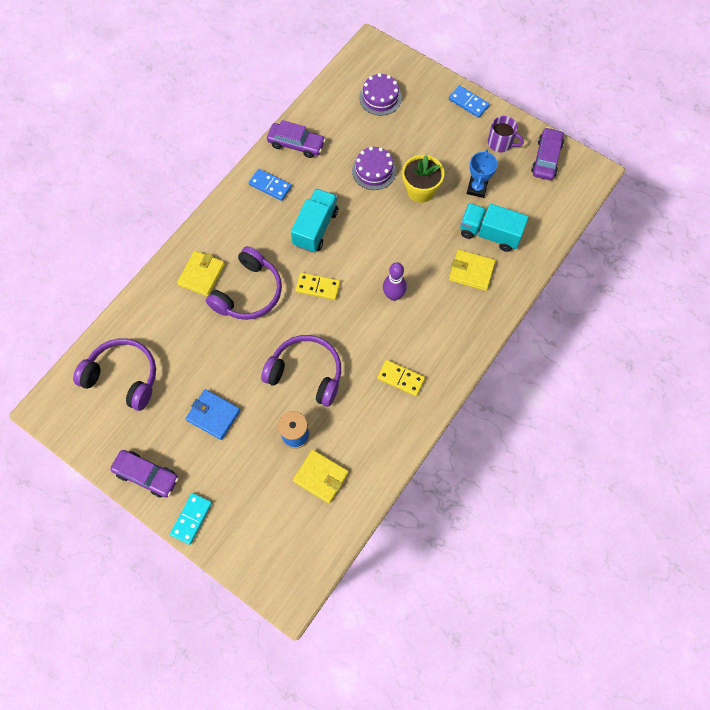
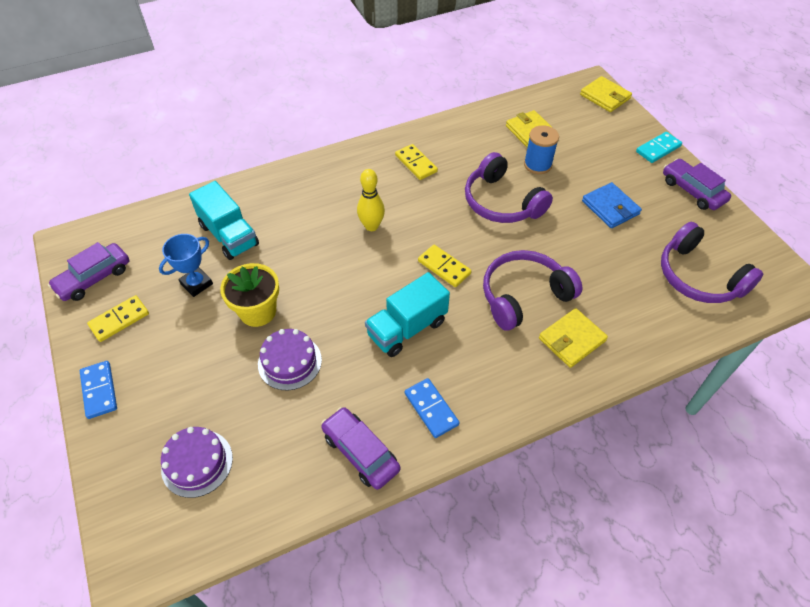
camera: 150 degrees left, 15 degrees down
purple bowling pin [383,262,407,301] -> yellow bowling pin [357,169,385,231]
yellow wallet [449,250,495,291] -> yellow wallet moved to [580,76,632,112]
purple mug [488,116,524,152] -> yellow domino [87,295,149,342]

